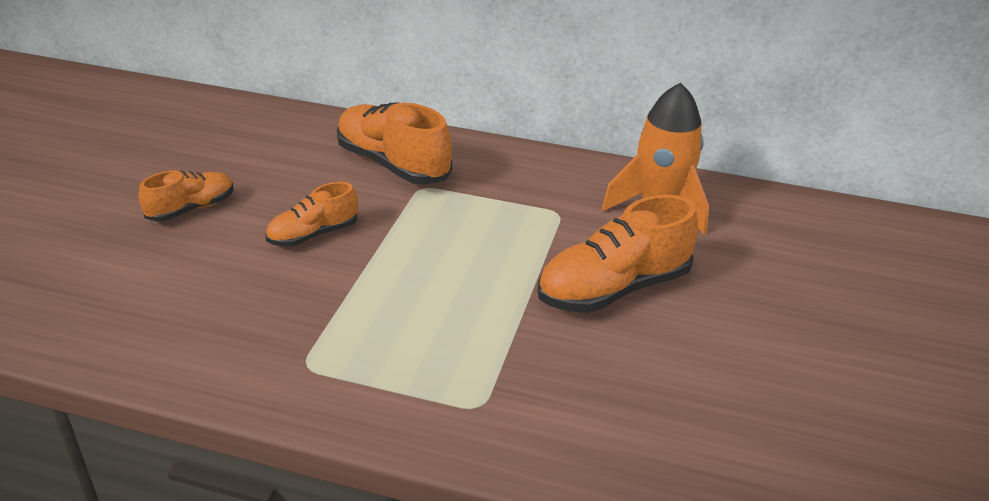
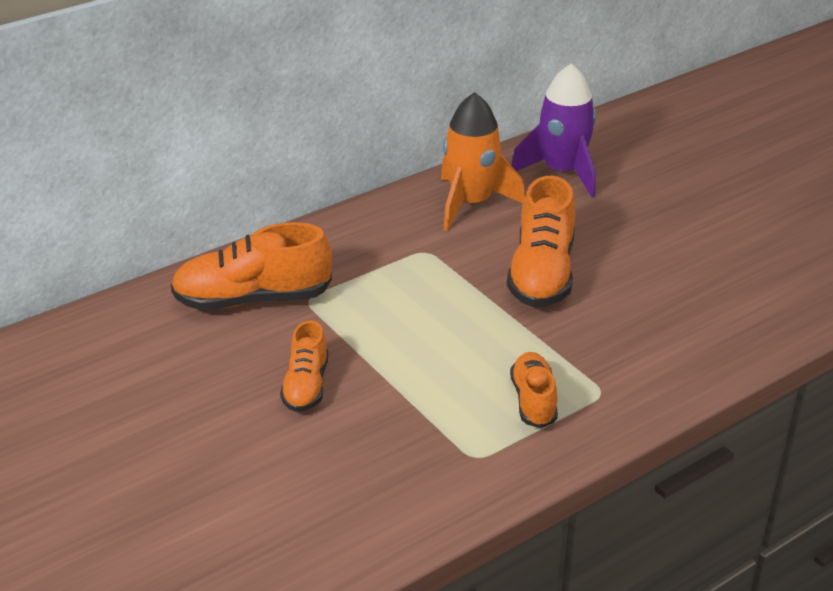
camera: 50 degrees left, 0 degrees up
orange shoe [138,170,234,222] -> orange shoe moved to [510,352,558,428]
none -> purple rocket [511,63,596,198]

